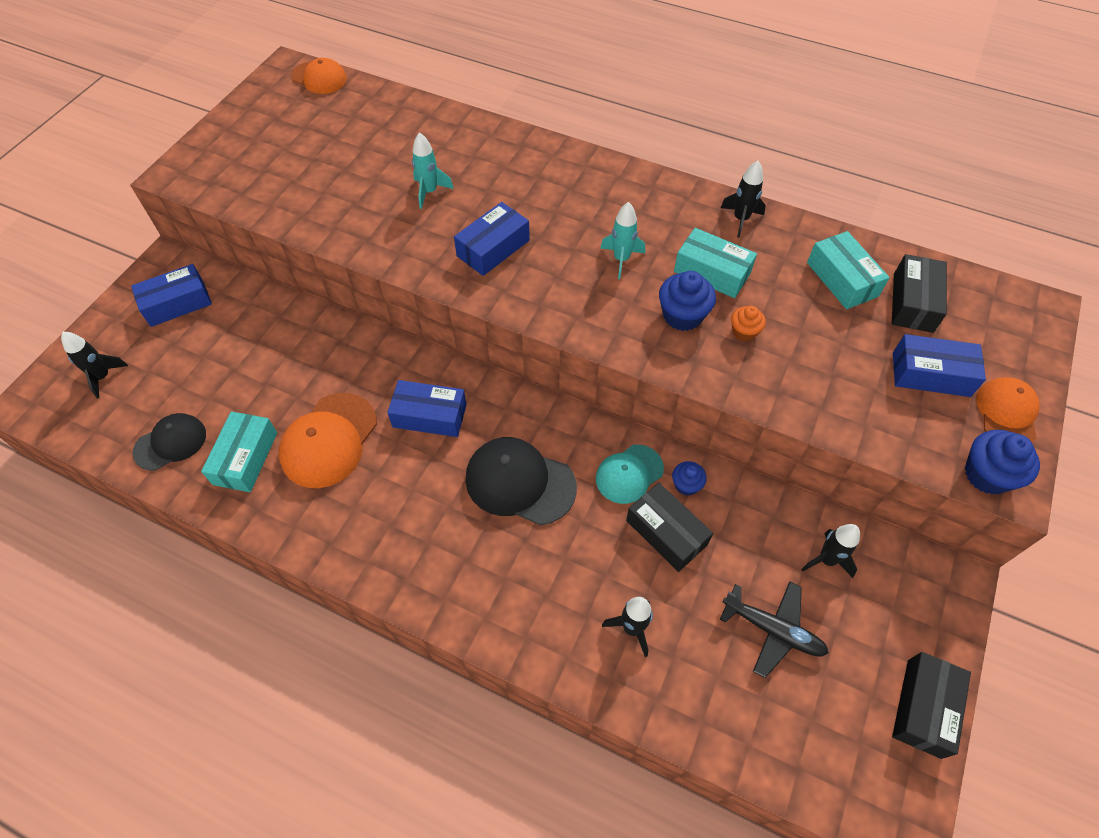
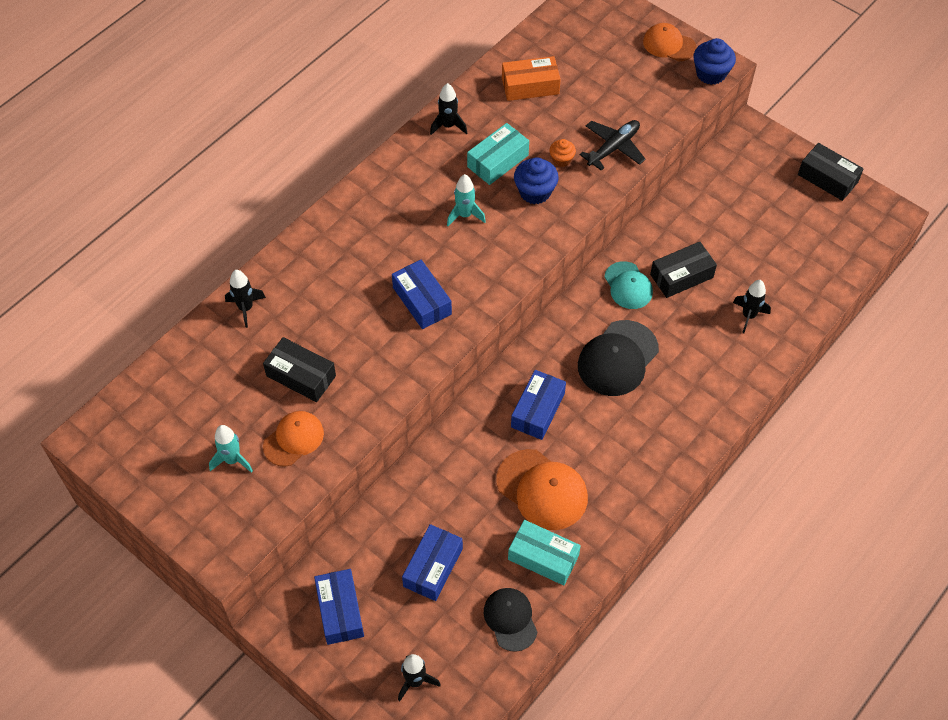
camera: 75 degrees left, 0 degrees up
orange cap [291,58,347,94] -> orange cap moved to [263,411,324,467]
turquoise rocket [412,132,454,209] -> turquoise rocket moved to [209,425,253,473]
blue cupcake [672,461,707,496] -> none
black plane [720,581,829,678] -> black plane moved to [580,120,646,171]
black rocket [801,524,860,578] -> black rocket moved to [225,270,266,328]
turquoise box [807,231,890,309] -> orange box [502,56,561,101]
black box [892,254,947,333] -> black box moved to [263,337,336,402]
blue box [893,334,986,397] -> blue box moved to [402,524,463,601]

